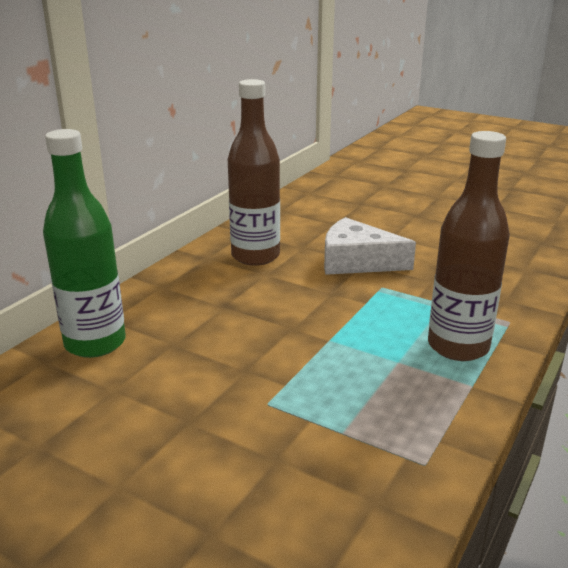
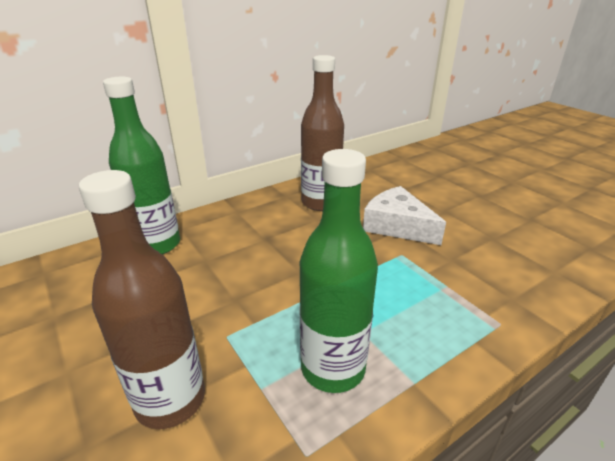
camera: 25 degrees right, 5 degrees up
brown bottle [428,131,510,361] -> brown bottle moved to [79,170,205,429]
none -> green bottle [300,149,378,393]

